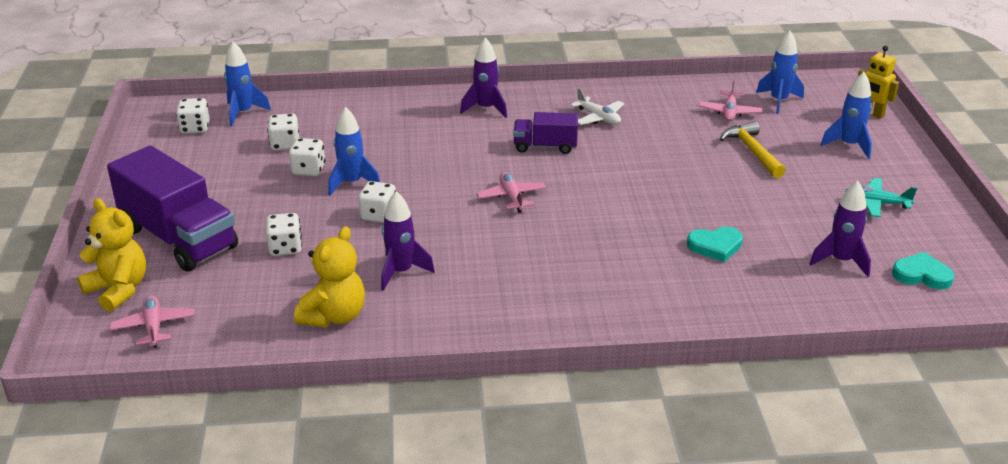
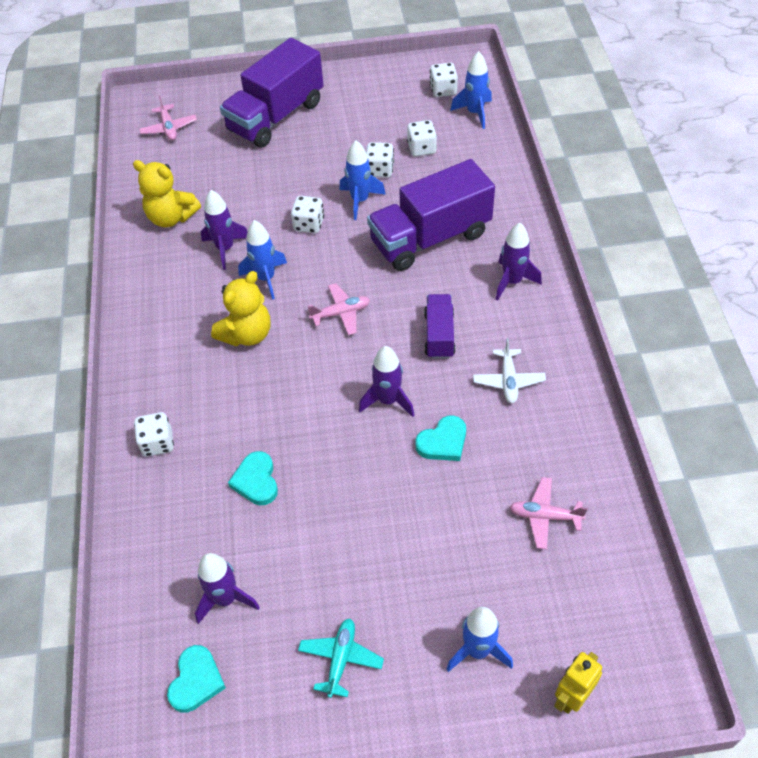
camera: 90 degrees right, 20 degrees up
yellow teddy bear [77,198,146,312] -> yellow teddy bear moved to [211,271,270,347]
pink plane [110,295,195,348] -> pink plane turned 90 degrees clockwise [139,95,197,141]
white dice [266,213,302,256] -> white dice moved to [134,412,174,457]
white plane [570,88,624,125] -> white plane turned 45 degrees counterclockwise [473,338,546,403]
yellow hammer [720,121,786,178] -> none
blue rocket [756,31,804,114] -> blue rocket moved to [238,220,287,300]
none -> purple rocket [359,346,414,417]
none -> purple truck [367,159,495,271]
none -> turquoise heart [415,415,466,461]

